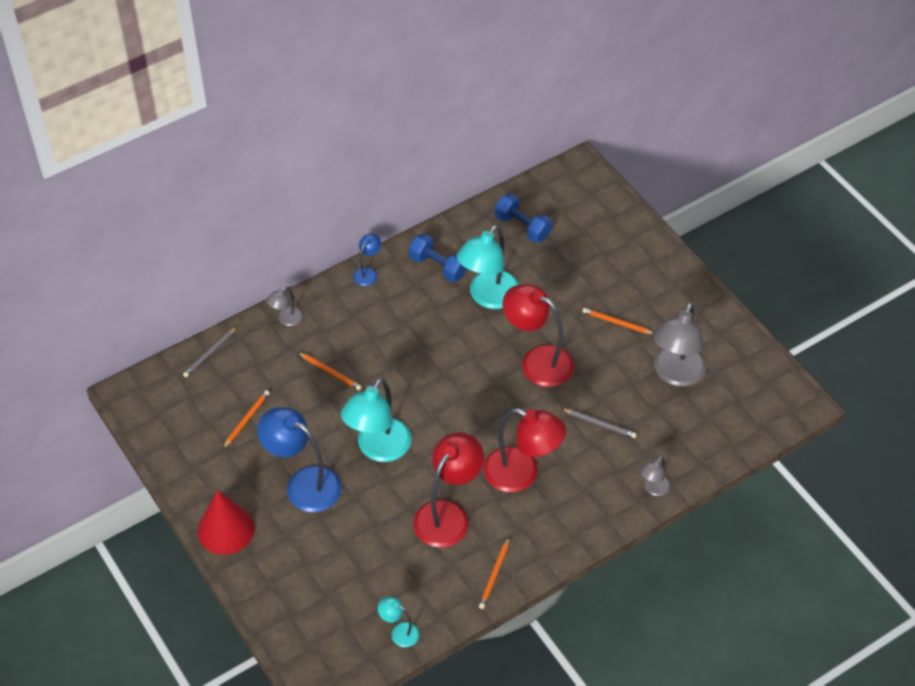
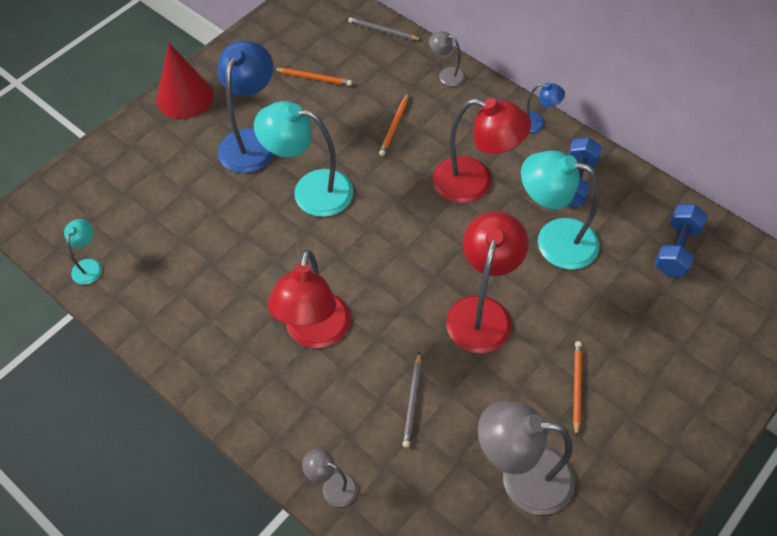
camera: 75 degrees right, 5 degrees up
red lamp [413,432,484,548] -> red lamp moved to [433,98,531,203]
orange pencil [479,538,509,609] -> none

